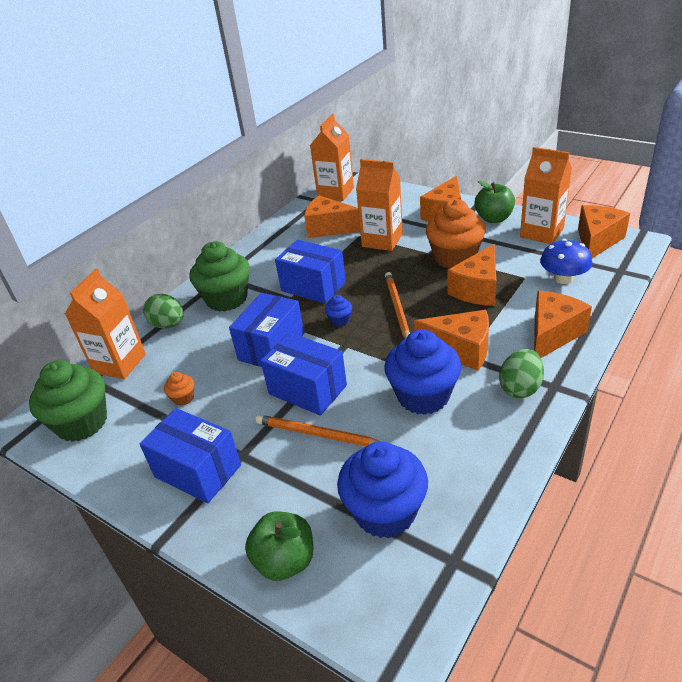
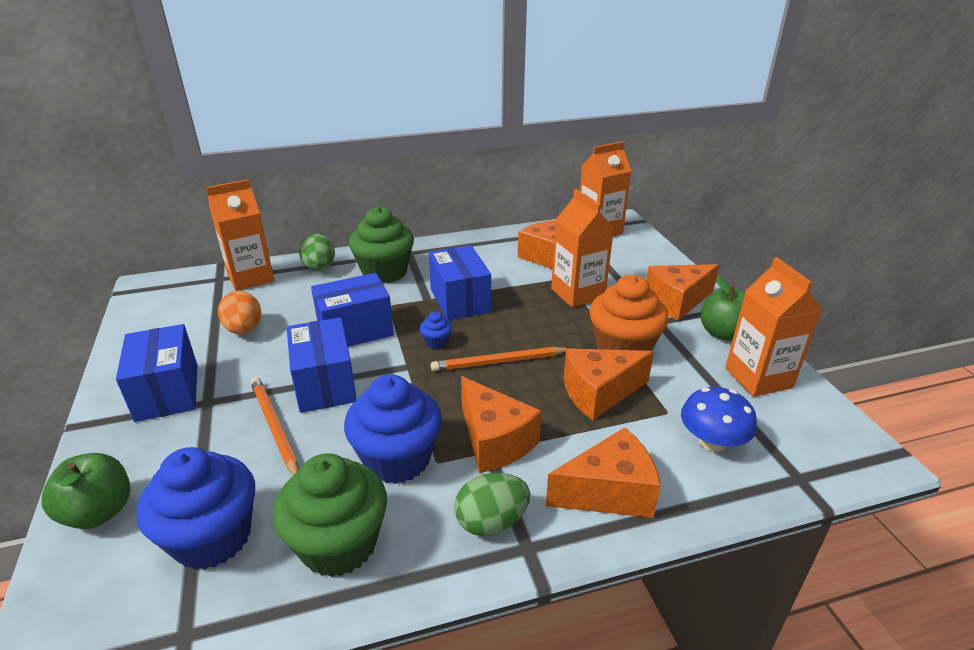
camera: 35 degrees right, 5 degrees down
green cupcake [29,360,107,442] -> green cupcake moved to [273,453,387,577]
orange cupcake [164,372,194,406] -> orange egg [218,291,261,334]
orange pencil [385,272,410,338] -> orange pencil turned 135 degrees counterclockwise [431,347,568,371]
orange cheese [578,205,630,258] -> none

